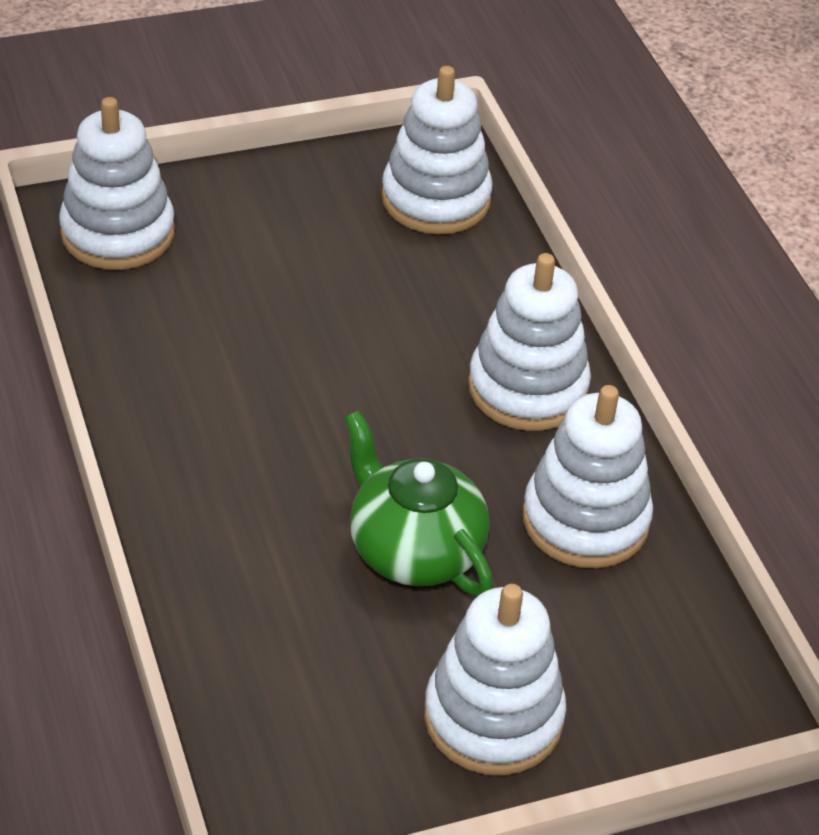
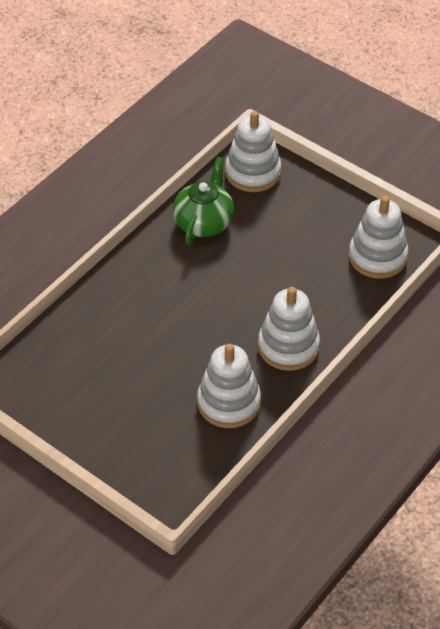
camera: 60 degrees right, 5 degrees up
green teapot [344,410,493,596] -> green teapot moved to [173,157,234,245]
white stacking toy [424,584,567,776] -> none

